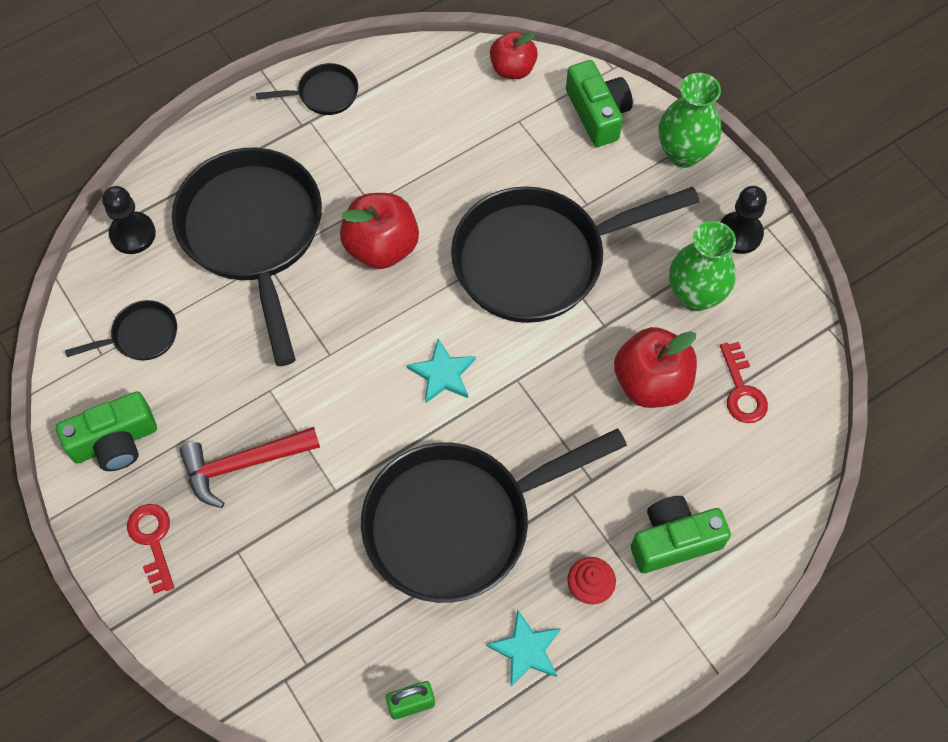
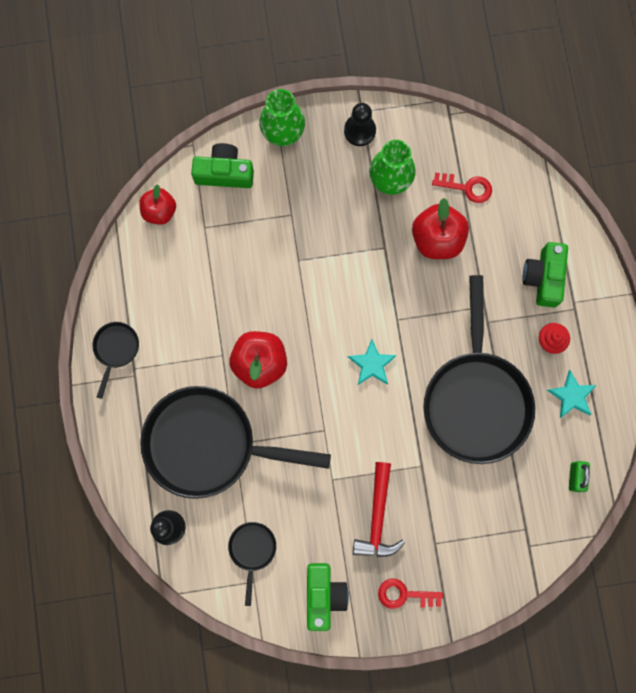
camera: 65 degrees left, 15 degrees up
black pan [451,186,700,323] -> none

